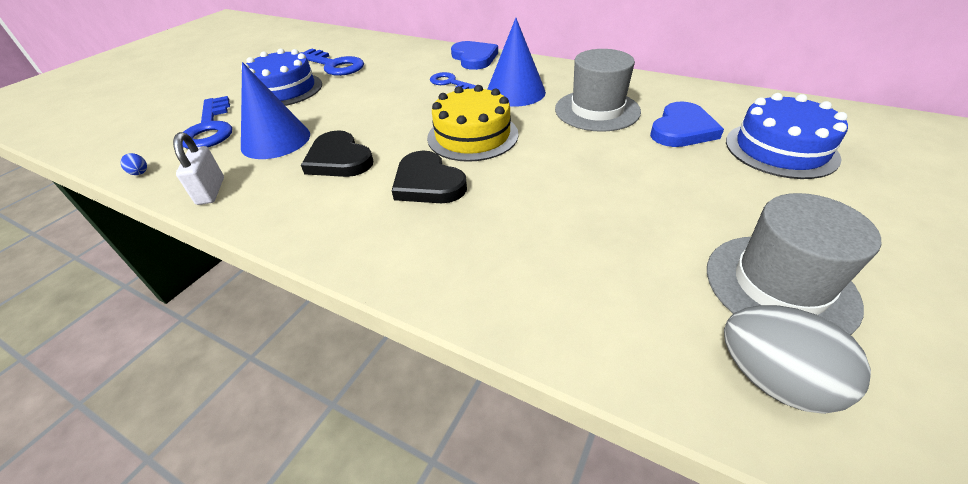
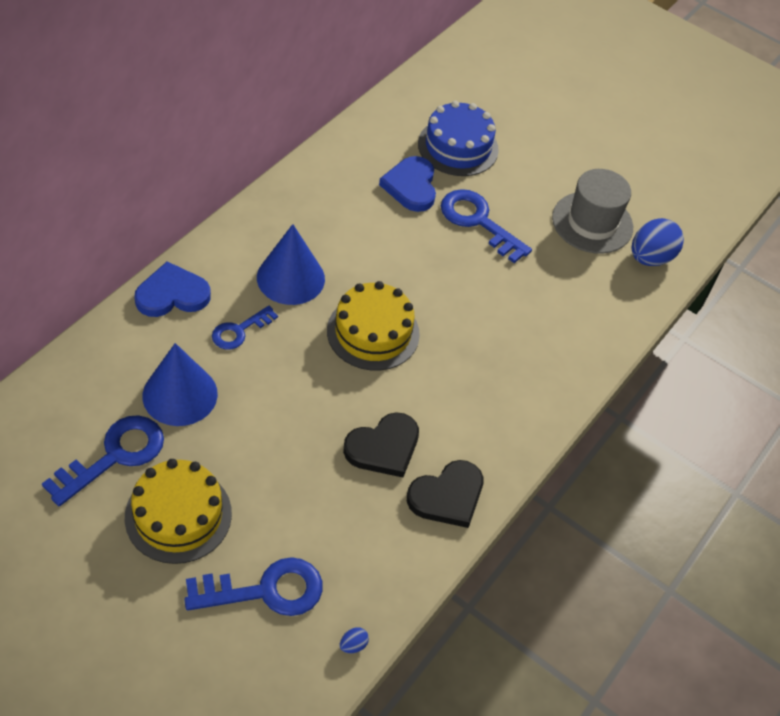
camera: 90 degrees left, 10 degrees up
white padlock [173,132,224,205] -> none
blue cake [241,48,322,106] -> yellow cake [125,459,232,564]
blue cone [241,62,310,159] -> blue cone moved to [143,343,218,426]
black heart [392,150,467,203] -> black heart moved to [407,460,483,528]
grey hat [555,49,641,132] -> none
blue heart [650,102,724,147] -> blue heart turned 135 degrees counterclockwise [379,156,436,212]
grey egg [724,305,871,414] -> blue egg [631,218,684,266]
none -> blue key [441,189,532,263]

